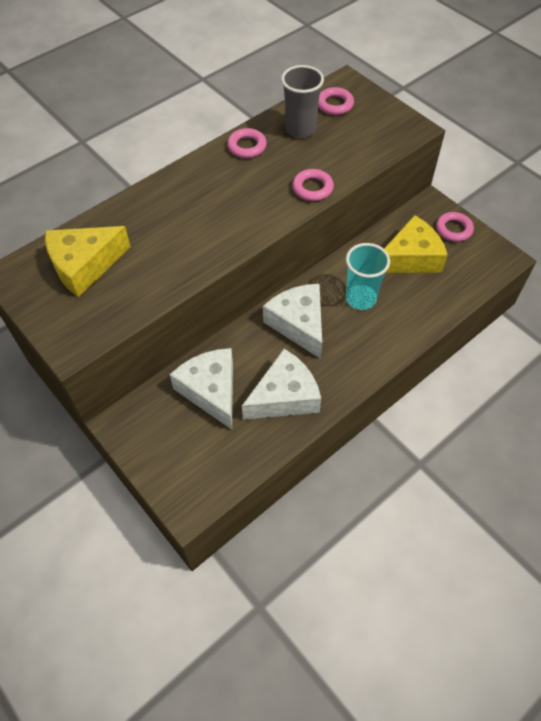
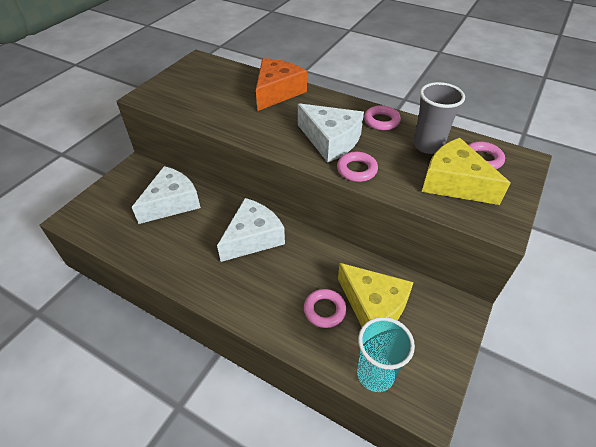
camera: 70 degrees right, 10 degrees down
yellow cheese [45,226,131,297] -> yellow cheese moved to [422,138,511,205]
white cheese [242,349,321,420] -> white cheese moved to [298,103,364,163]
turquoise cup [346,243,390,310] -> turquoise cup moved to [357,317,415,392]
pink ring [436,212,474,242] -> pink ring moved to [304,289,347,328]
none -> orange cheese [256,58,307,111]

